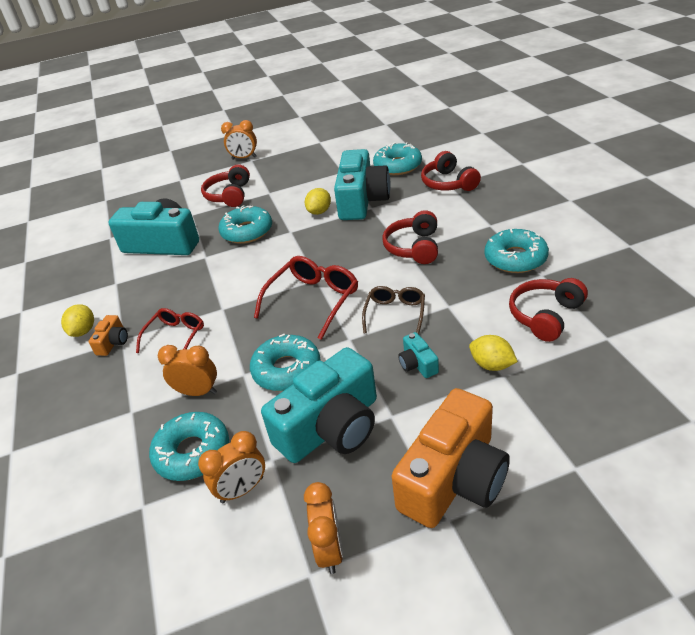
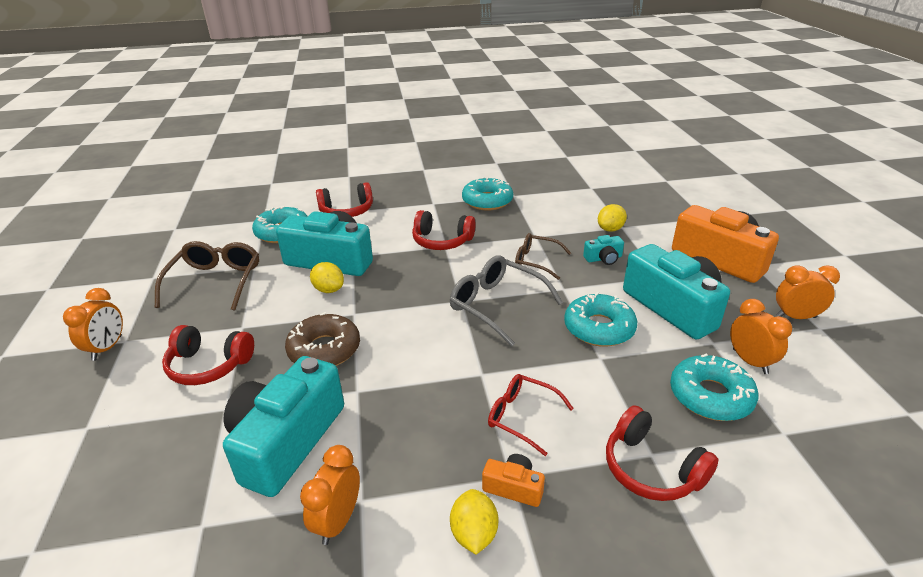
camera: 85 degrees left, 5 degrees down
yellow lemon [61,304,94,337] -> yellow lemon turned 75 degrees clockwise [450,489,498,555]
orange clock [158,345,217,396] -> orange clock moved to [300,445,360,545]
turquoise donut [219,205,272,244] -> brown donut [285,312,360,366]
red glasses [254,256,358,340] -> grey glasses [450,255,563,347]
red headphones [509,278,588,342] -> red headphones moved to [606,405,718,501]
none -> brown glasses [155,241,259,311]

